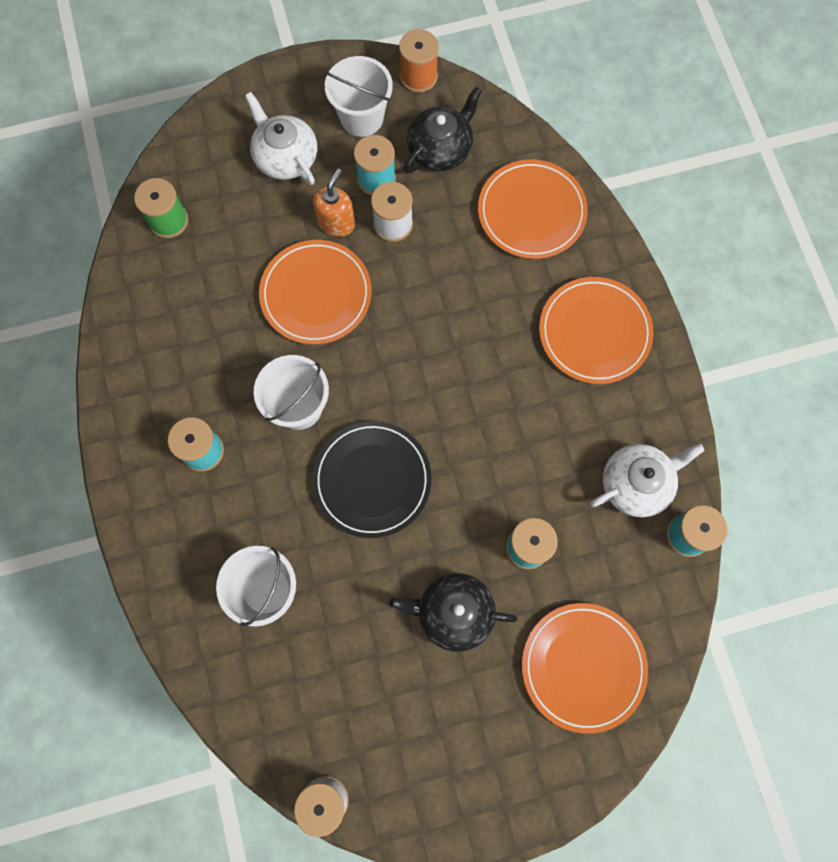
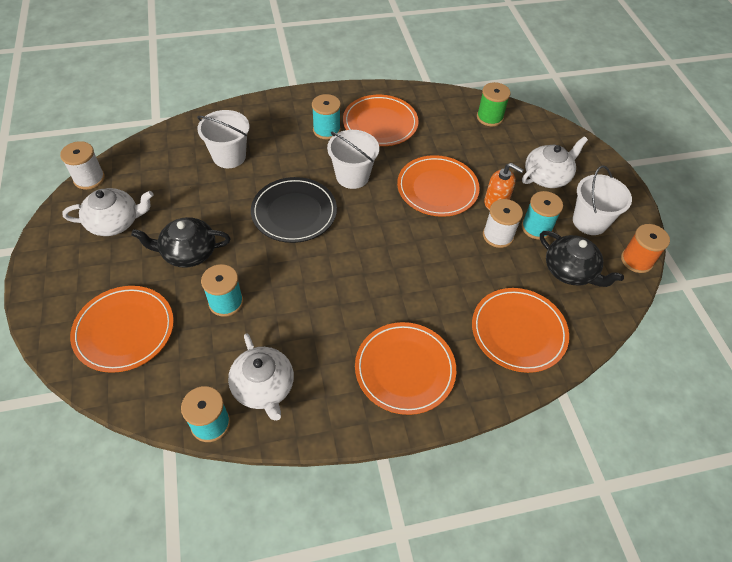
camera: 90 degrees right, 20 degrees down
black teapot [389,573,517,652] -> black teapot turned 105 degrees counterclockwise [131,217,231,268]
none -> white teapot [63,188,153,236]
none -> orange plate [343,95,419,146]

